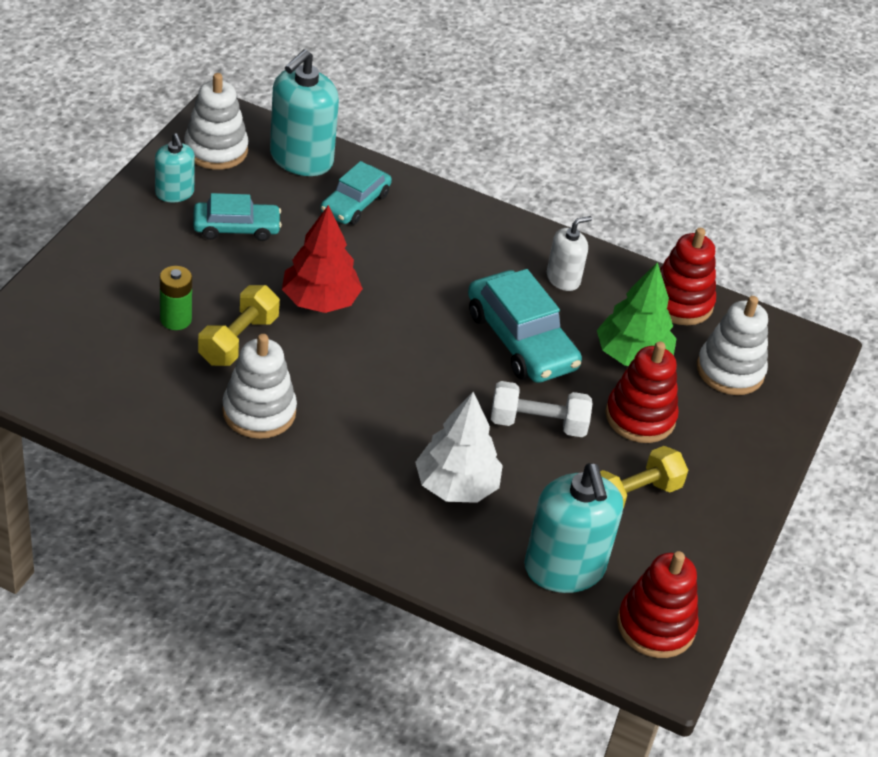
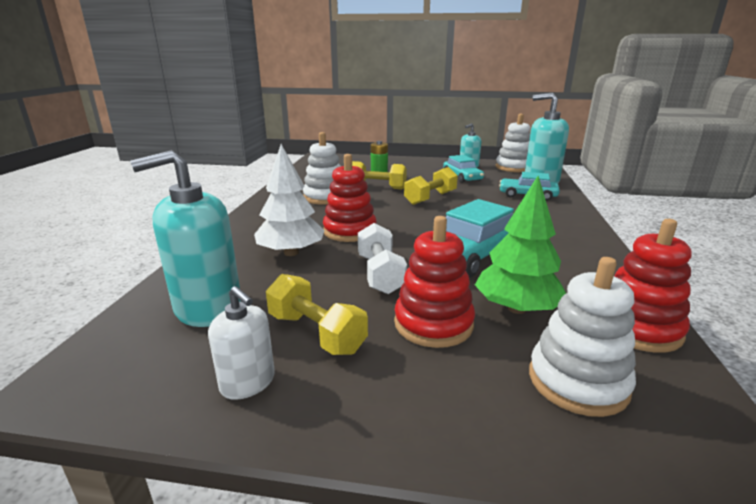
camera: 80 degrees right, 20 degrees down
red tree [282,205,363,313] -> yellow dumbbell [404,167,458,205]
white soap dispenser [547,216,592,291] -> white soap dispenser moved to [208,286,275,400]
red stacking toy [617,551,699,658] -> red stacking toy moved to [323,154,377,242]

